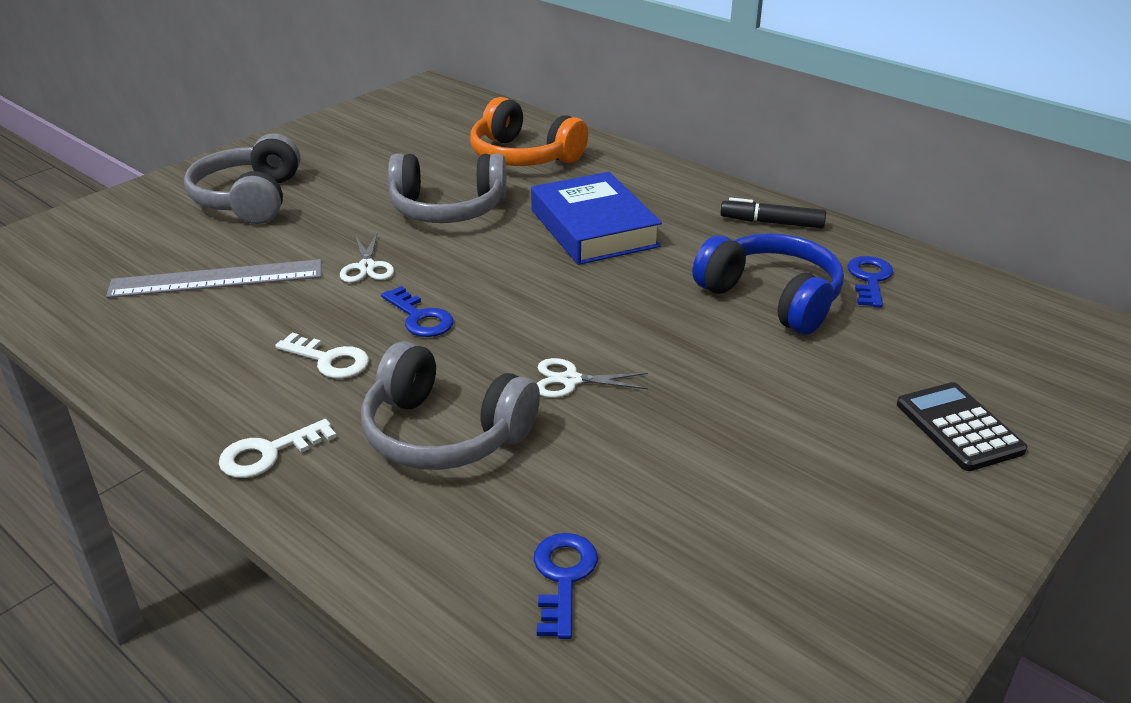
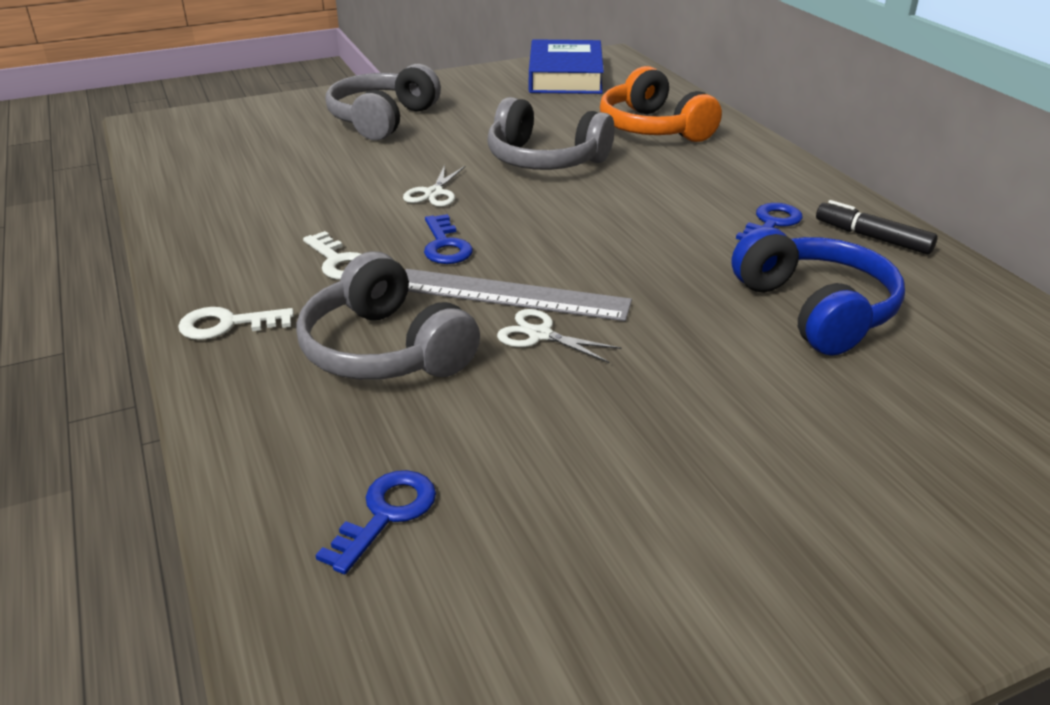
camera: 25 degrees right, 0 degrees up
grey ruler [106,259,321,298] -> grey ruler moved to [405,269,632,321]
blue book [531,172,662,265] -> blue book moved to [529,39,604,94]
blue key [847,256,893,308] -> blue key moved to [736,203,802,240]
black calculator [897,382,1027,471] -> none

